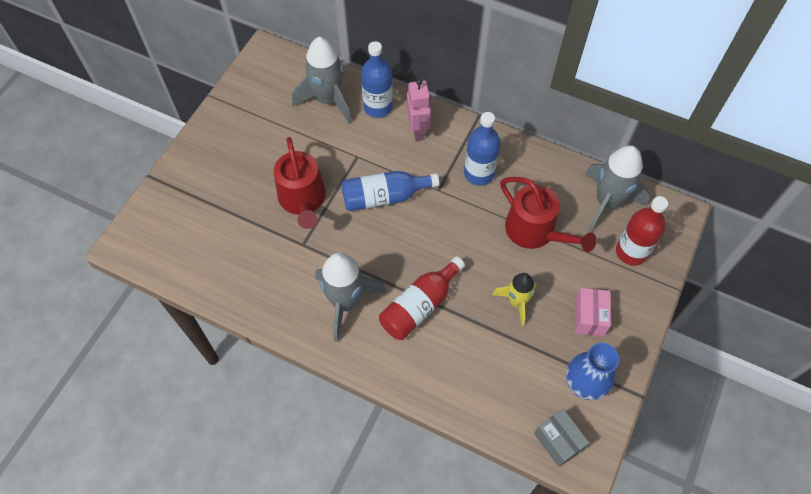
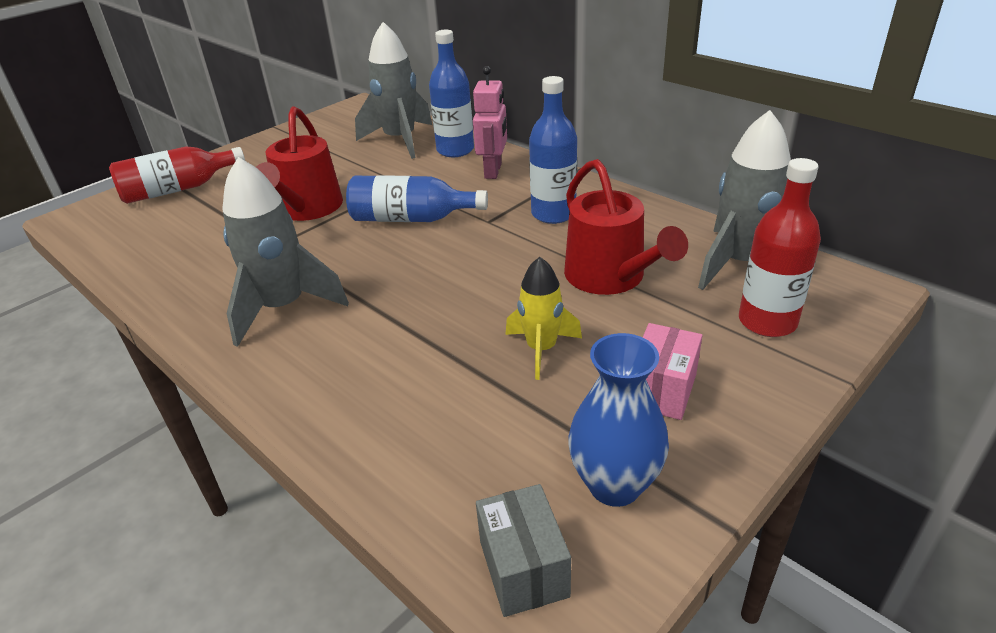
camera: 20 degrees right, 25 degrees down
red bottle [379,256,465,340] -> red bottle moved to [109,146,245,204]

